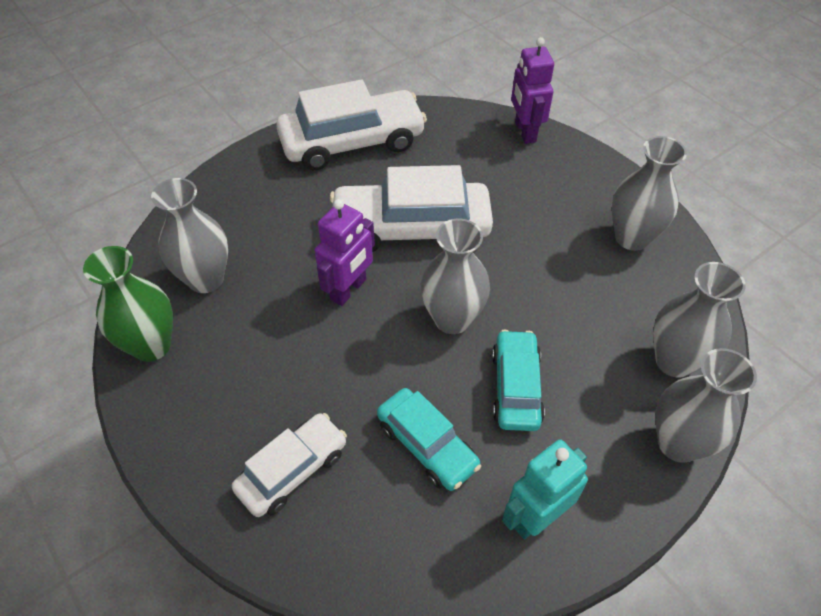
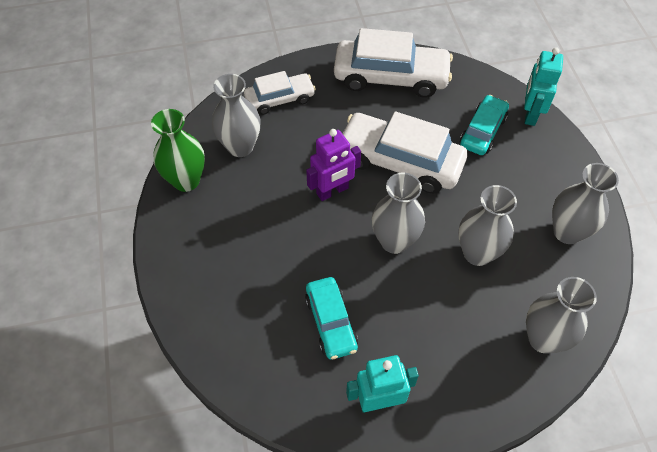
camera: 25 degrees right, 5 degrees up
white car [232,413,347,517] -> white car moved to [244,71,316,115]
turquoise car [492,330,545,431] -> turquoise car moved to [460,95,509,155]
purple robot [511,37,554,144] -> turquoise robot [524,47,563,126]
grey vase [655,348,757,463] -> grey vase moved to [459,185,517,266]

